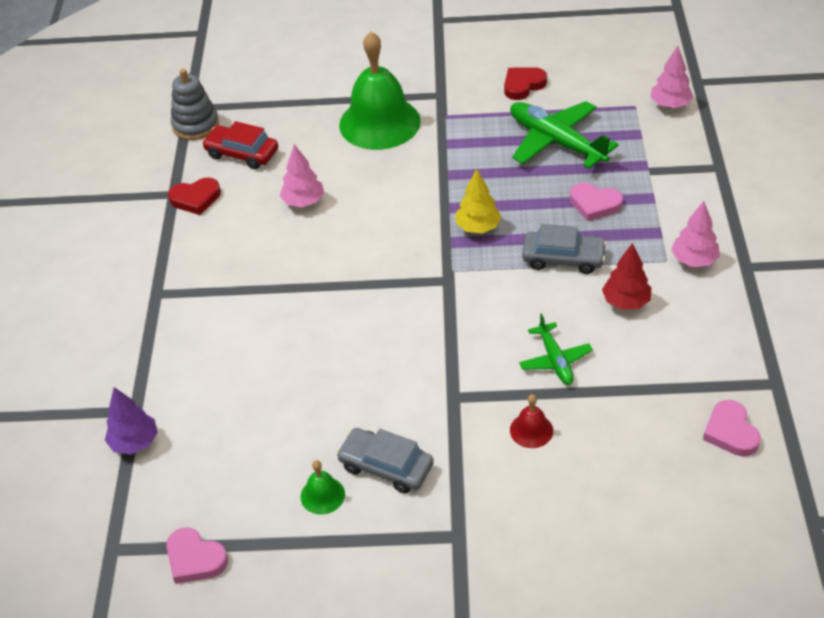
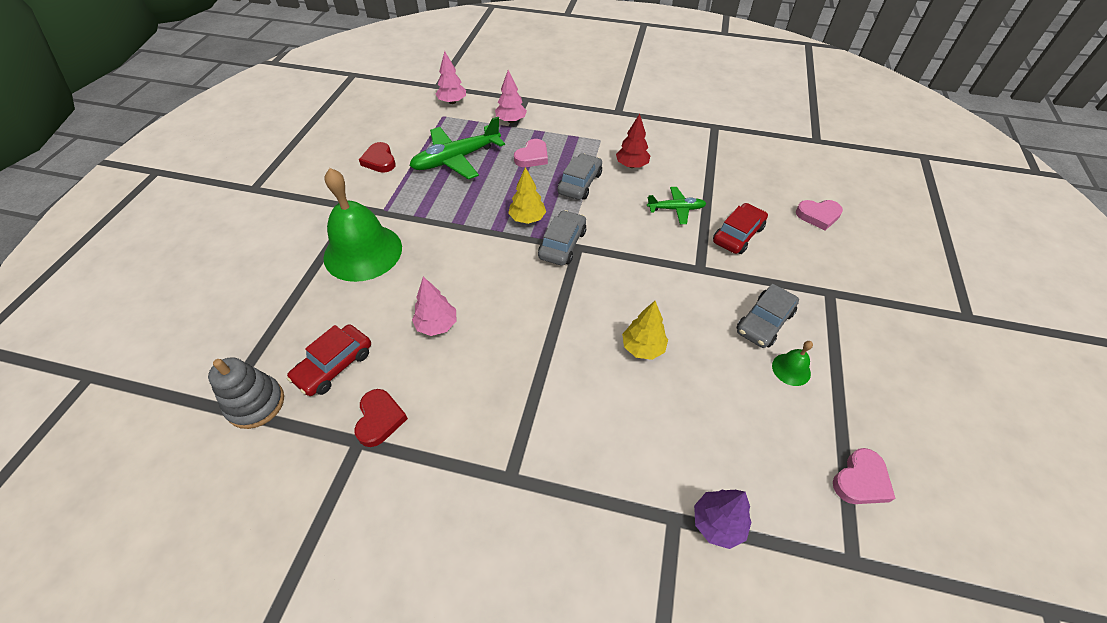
camera: 80 degrees left, 5 degrees up
red bell [510,394,553,448] -> red car [713,203,768,254]
pink tree [671,201,720,267] -> pink tree moved to [495,70,527,123]
pink heart [703,400,761,457] -> pink heart moved to [796,200,843,230]
none -> grey car [538,210,586,266]
none -> yellow tree [622,301,668,360]

